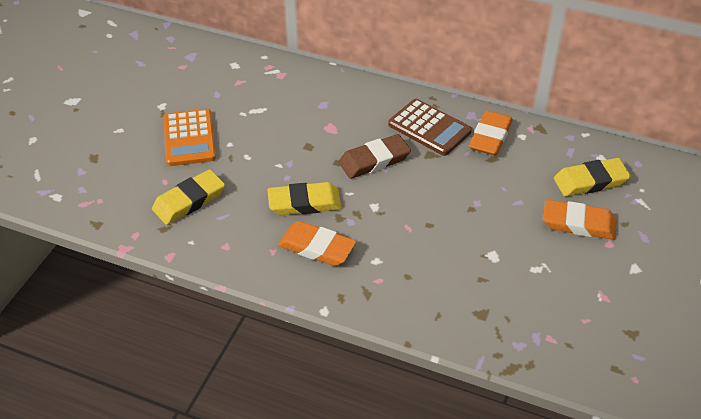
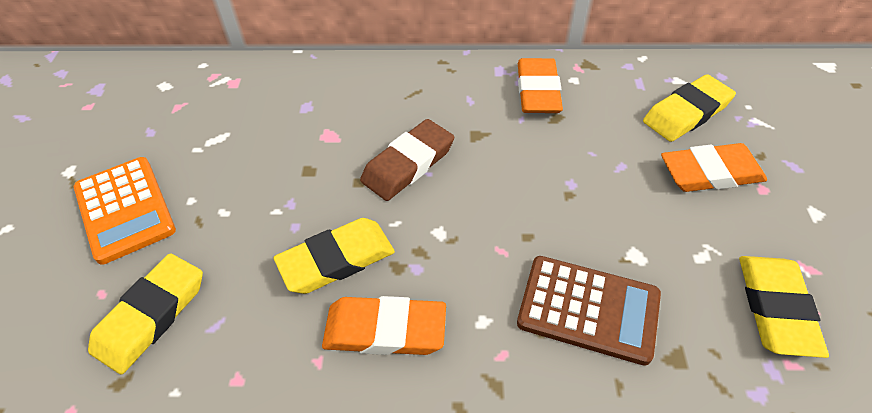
camera: 20 degrees left, 5 degrees up
brown calculator [388,99,472,156] -> brown calculator moved to [517,256,661,366]
none -> yellow eraser [739,256,829,358]

